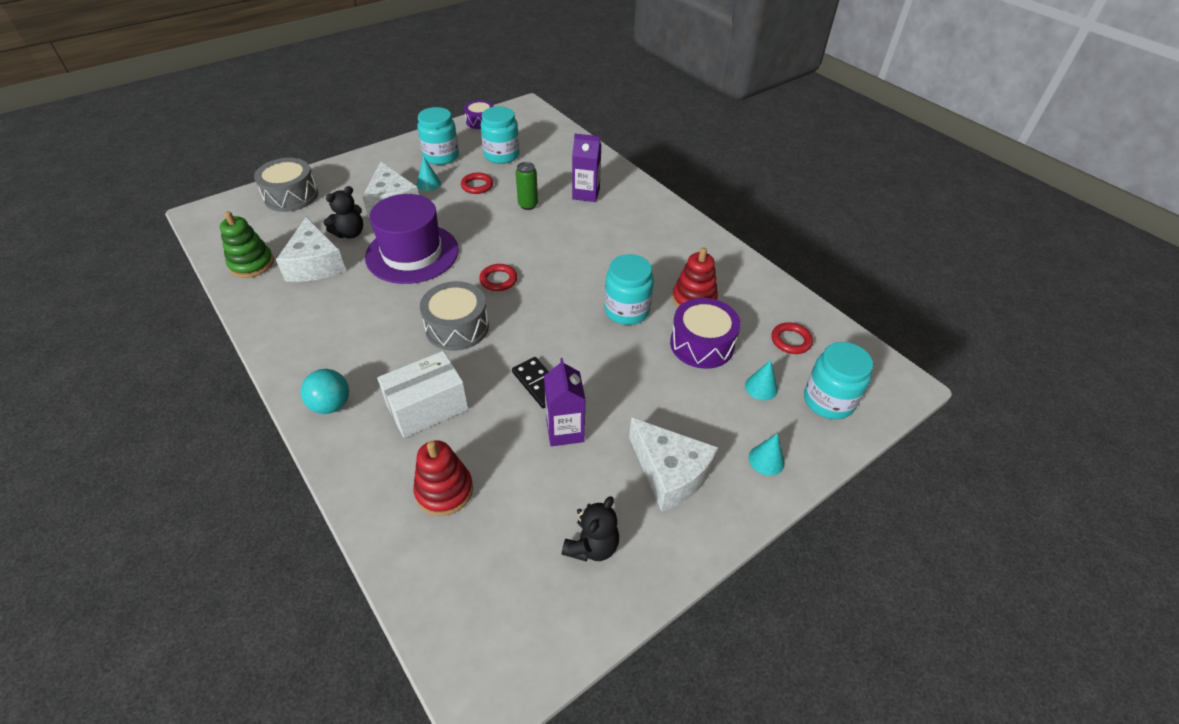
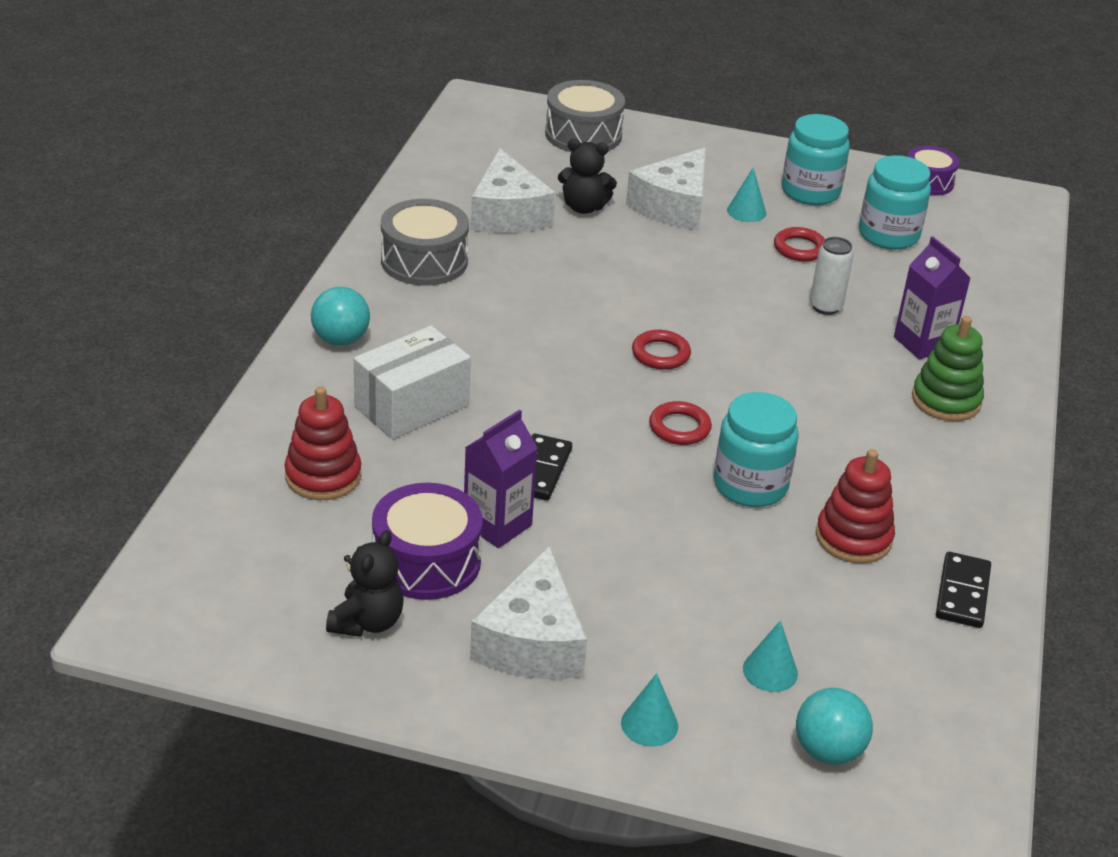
camera: 50 degrees right, 10 degrees down
green stacking toy [220,211,274,278] -> green stacking toy moved to [912,316,984,421]
white cheese [276,217,346,282] -> white cheese turned 45 degrees counterclockwise [471,148,556,233]
purple hat [365,194,459,284] -> none
white box [377,351,469,438] -> white box turned 60 degrees counterclockwise [354,326,471,439]
grey drum [420,281,489,351] -> grey drum moved to [381,199,469,286]
green can [516,162,538,210] -> white can [810,237,854,315]
black teddy bear [562,496,619,561] -> black teddy bear turned 60 degrees counterclockwise [326,530,403,637]
purple drum [670,298,741,369] -> purple drum moved to [372,483,483,600]
red ring [771,322,813,354] -> red ring moved to [649,401,712,445]
turquoise jar [804,342,873,420] -> turquoise ball [796,688,873,765]
none -> black domino [936,552,991,628]

